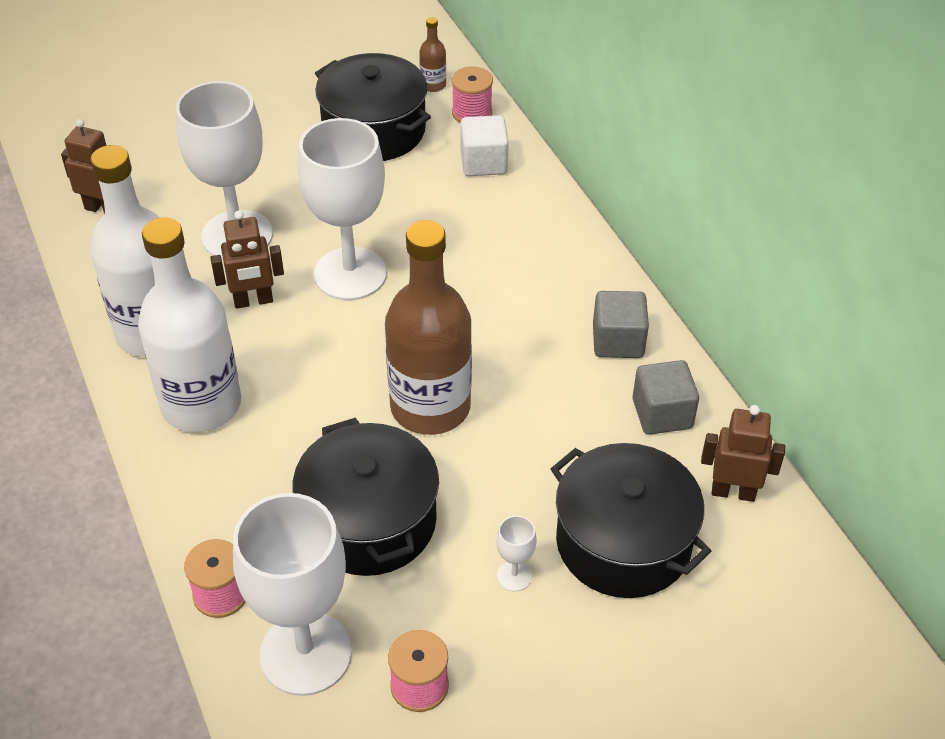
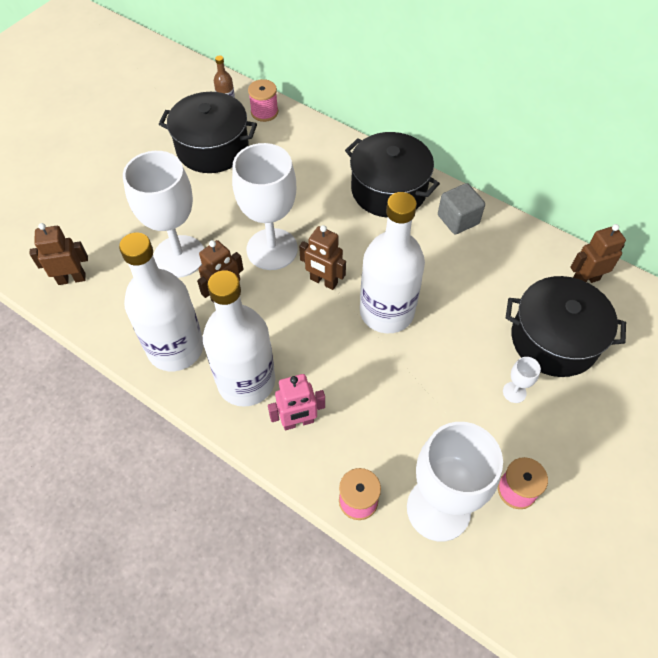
camera: 30 degrees left, 10 degrees up
black pot [293,418,439,576] -> black pot moved to [345,132,440,218]
brown bottle [385,220,472,435] -> white bottle [360,192,425,333]
white cube [460,115,509,176] -> none
grey cube [633,360,699,435] -> none
none -> pink robot [268,374,325,430]
none -> brown robot [299,225,346,290]

